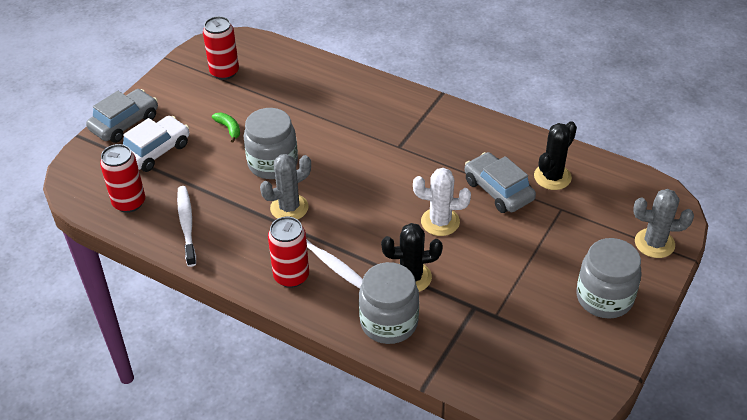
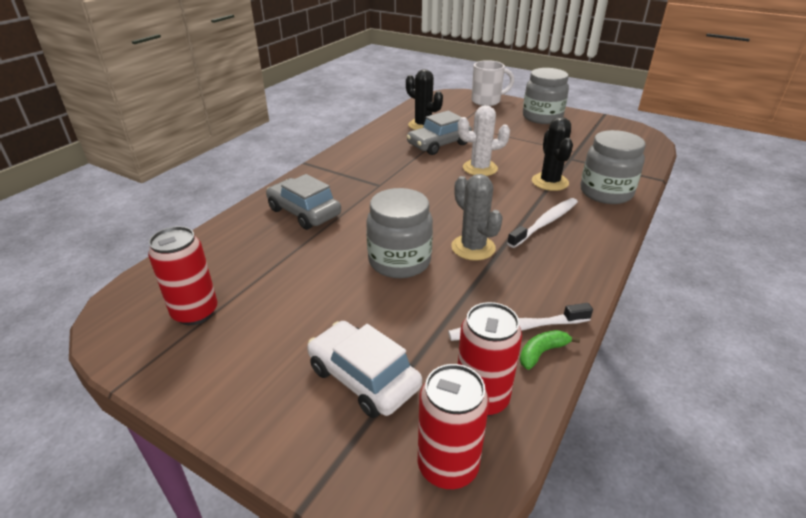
camera: 90 degrees left, 10 degrees down
grey car [86,89,158,143] -> grey car moved to [266,174,341,230]
green banana [212,112,240,143] -> green banana moved to [520,330,580,370]
red can [268,217,309,288] -> red can moved to [418,364,489,489]
white cactus [413,168,471,236] -> white cactus turned 75 degrees clockwise [458,105,510,176]
grey cactus [633,189,694,258] -> white mug [472,60,514,106]

